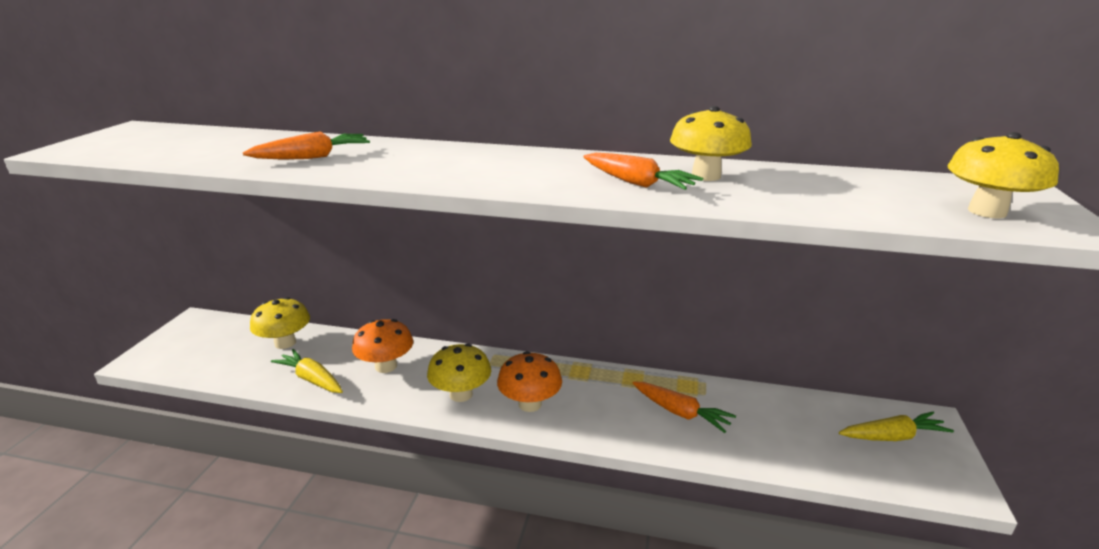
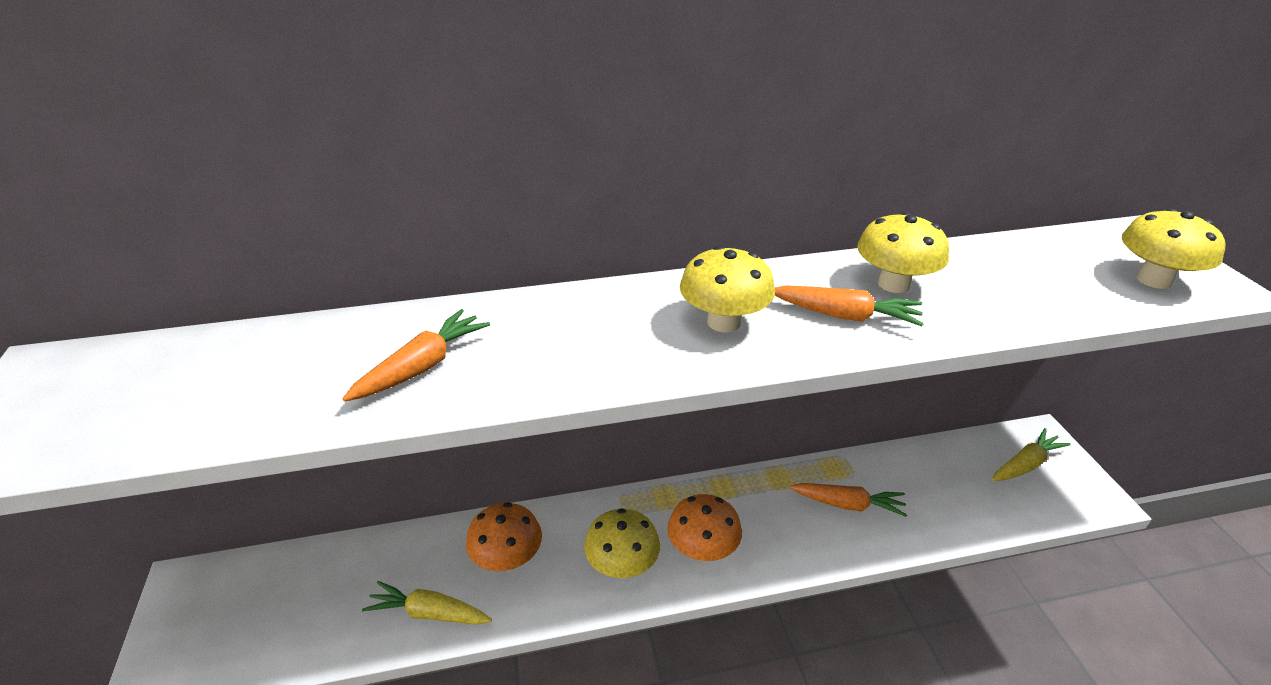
camera: 25 degrees left, 10 degrees up
yellow mushroom [250,297,310,349] -> yellow mushroom moved to [680,246,775,333]

